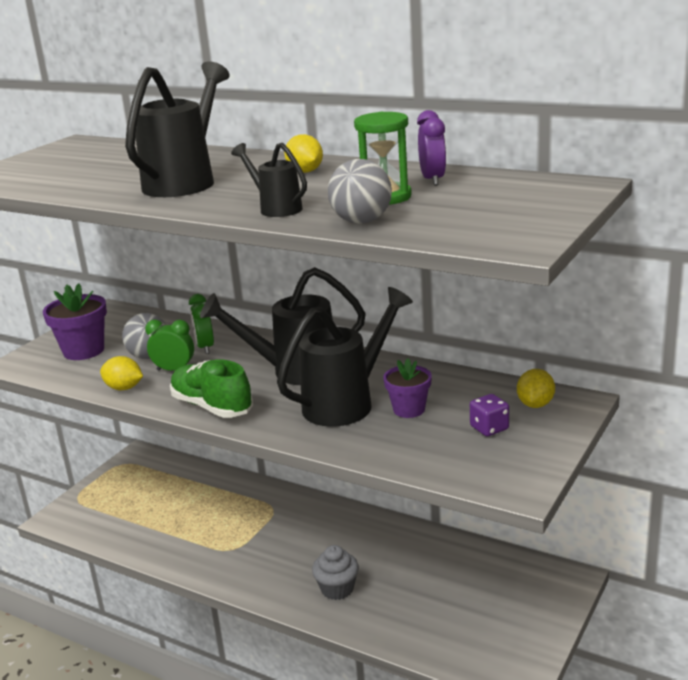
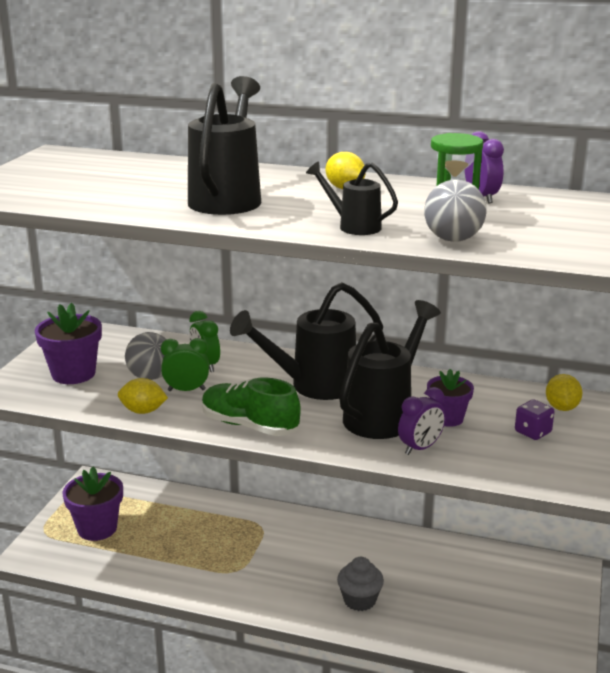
camera: 15 degrees left, 0 degrees up
none -> purple flower pot [62,467,123,541]
none -> purple clock [398,387,445,455]

